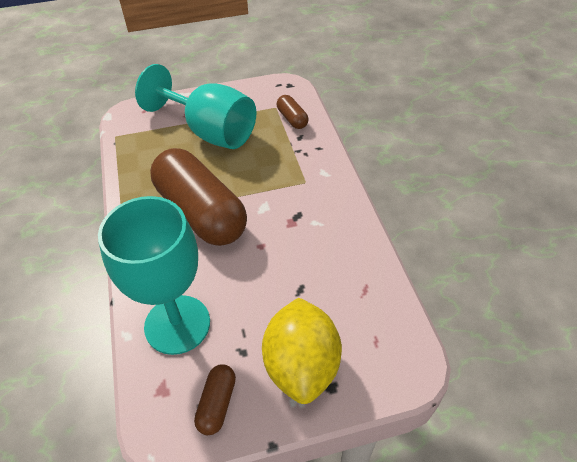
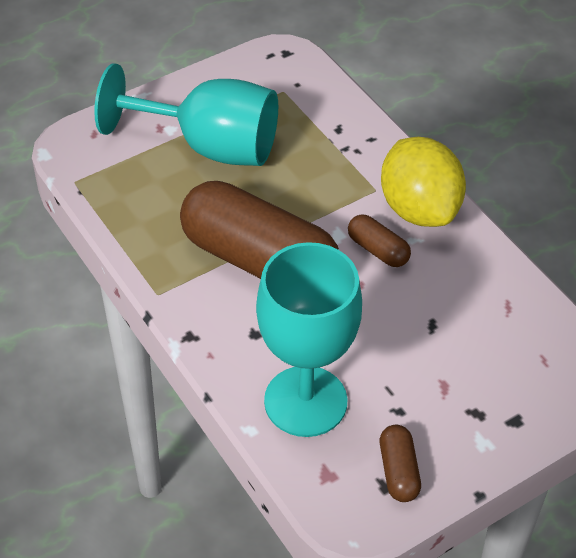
camera: 20 degrees left, 0 degrees up
yellow lemon [262,298,342,404] -> yellow lemon moved to [381,137,466,227]
brown capsule [277,95,308,129] -> brown capsule moved to [348,214,411,267]

